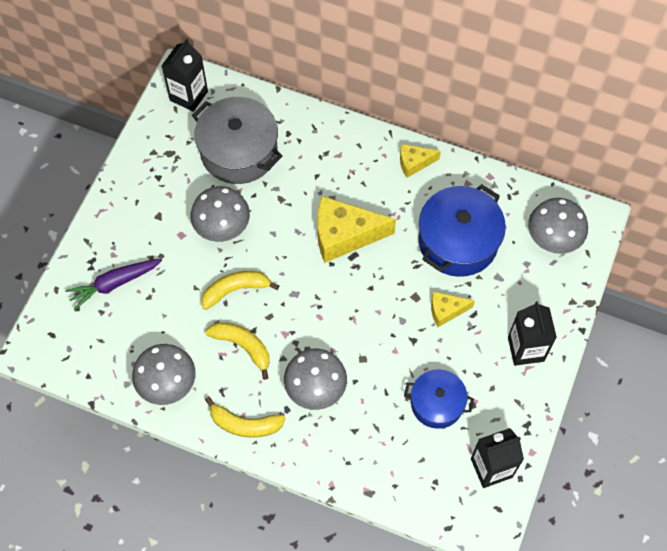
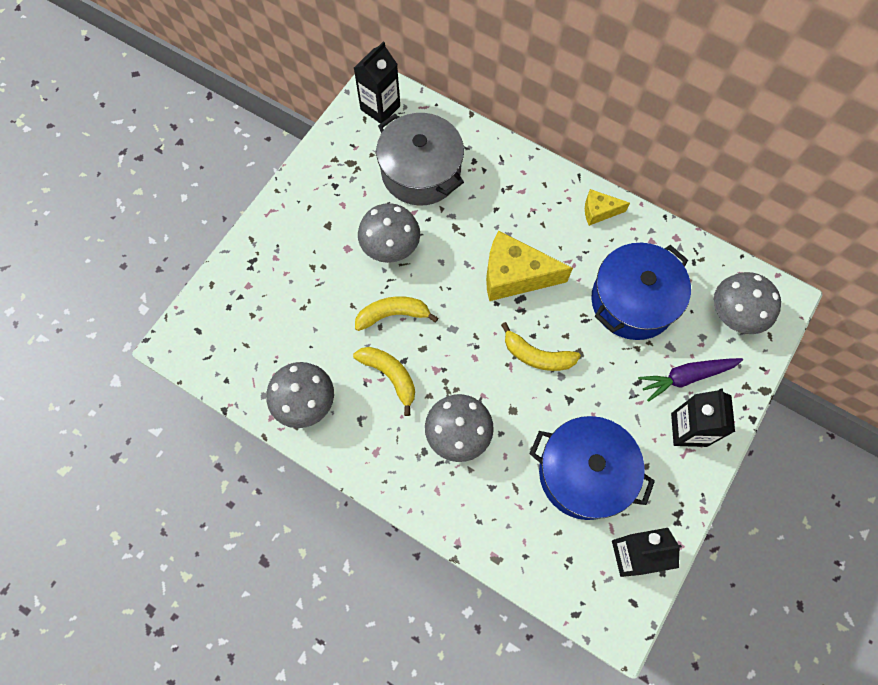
camera: 10 degrees right, 5 degrees up
purple carrot [65,258,162,310] -> purple carrot moved to [638,358,743,402]
yellow banana [205,397,286,438] -> yellow banana moved to [501,322,581,371]
blue pot [404,369,474,429] -> blue pot [530,416,655,520], size x1.62
yellow cheese [431,291,475,327] -> none

